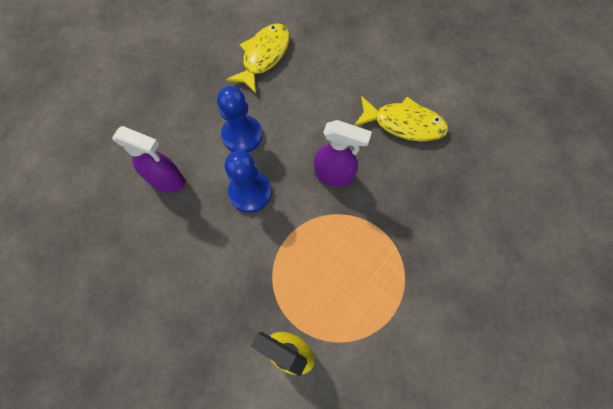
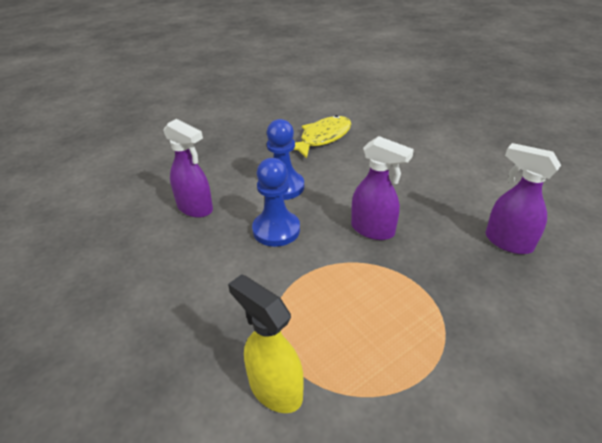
camera: 15 degrees right, 30 degrees down
yellow fish [354,96,448,141] -> none
none -> purple spray bottle [485,143,561,254]

